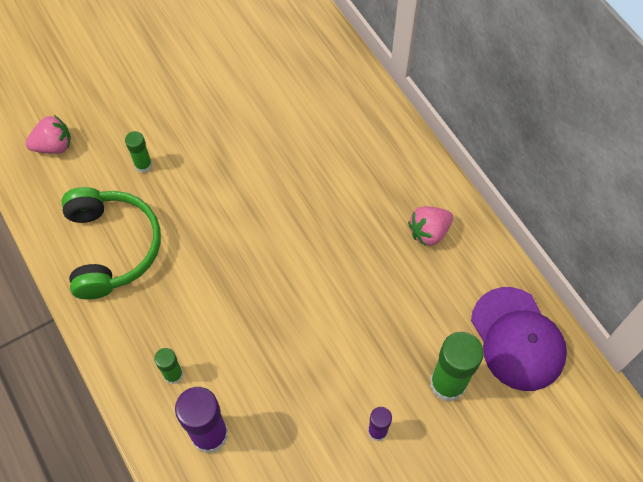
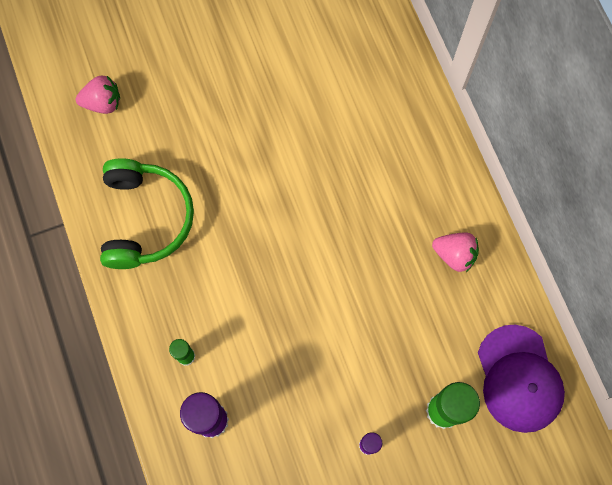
camera: 10 degrees right, 10 degrees up
green glue stick [125,131,152,173] -> none
pink strawberry [408,206,453,247] -> pink strawberry turned 135 degrees counterclockwise [432,232,479,272]

